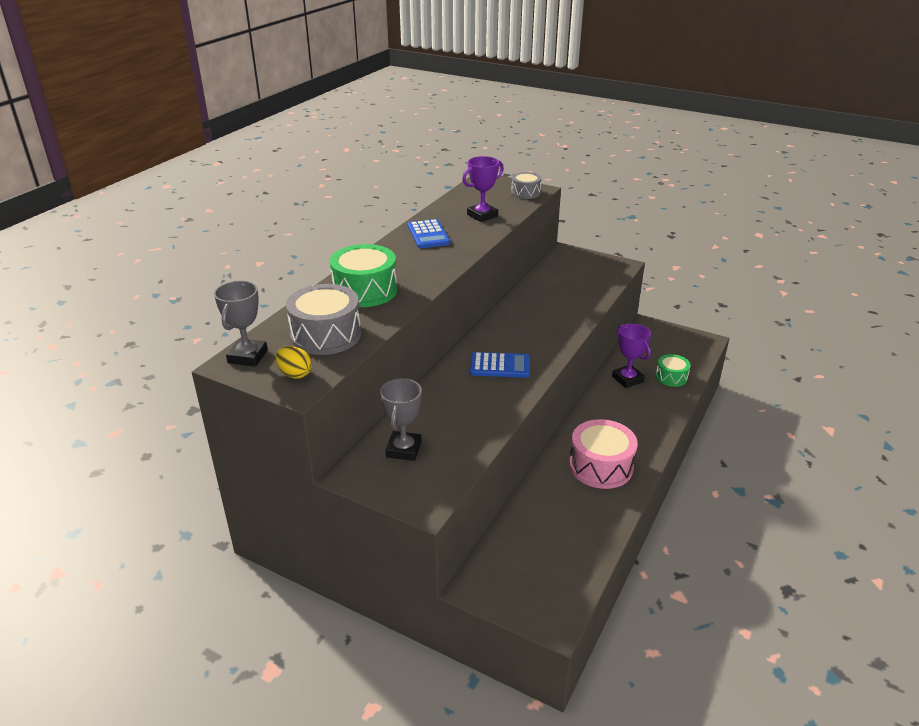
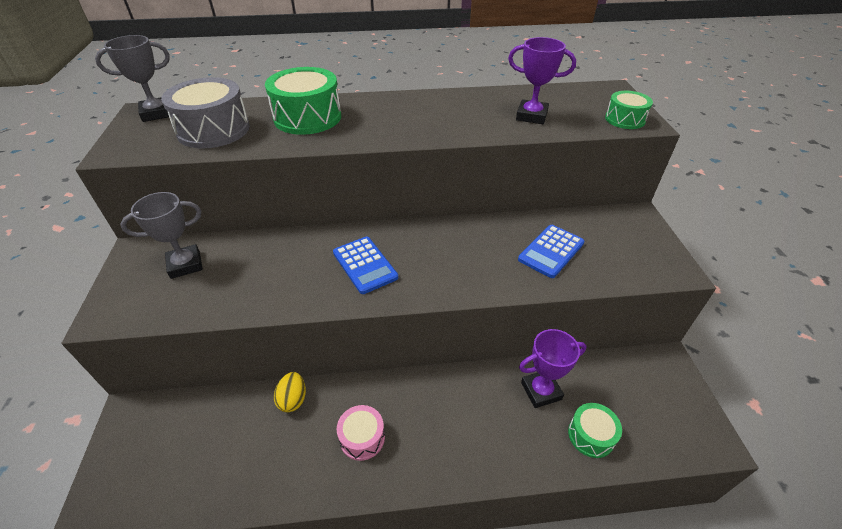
camera: 55 degrees right, 10 degrees up
yellow egg [276,346,312,379] -> yellow egg moved to [274,372,306,412]
blue calculator [408,219,450,248] -> blue calculator moved to [518,225,585,278]
grey drum [511,172,541,199] -> green drum [605,91,653,129]
pink drum [569,419,638,489] -> pink drum [337,405,385,461], size x0.57
purple trophy [612,323,651,388] -> purple trophy turned 45 degrees clockwise [519,329,587,408]

